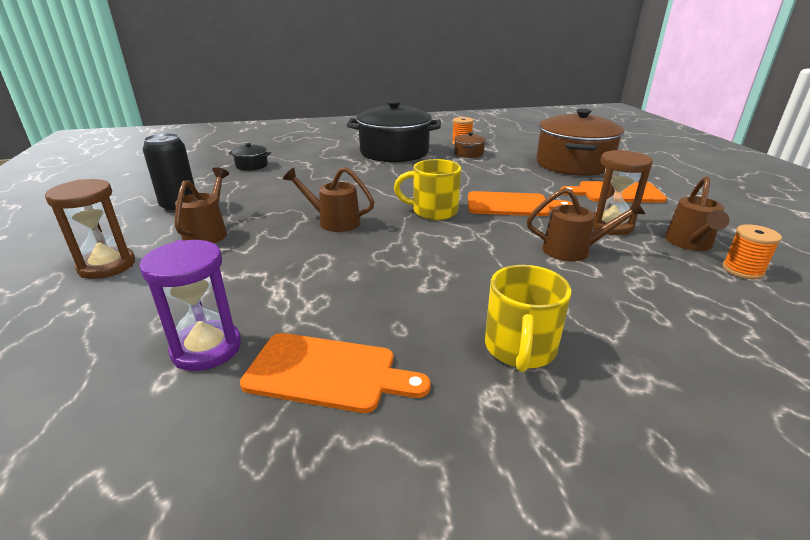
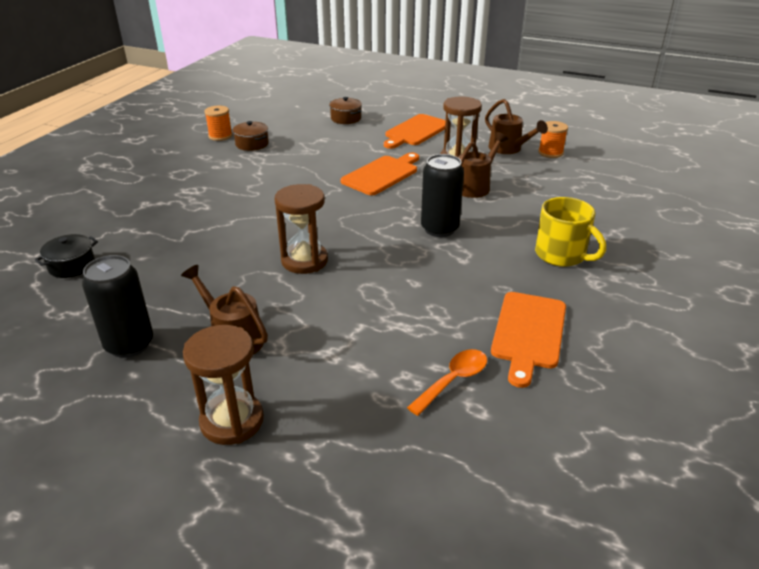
camera: 55 degrees left, 5 degrees up
purple hourglass [139,240,241,371] -> orange spoon [407,349,487,416]
orange cutting board [240,333,431,413] -> orange cutting board turned 150 degrees clockwise [491,292,566,388]
brown watering can [283,167,374,232] -> brown hourglass [274,184,328,274]
black pot [347,100,441,162] -> none
yellow mug [394,159,461,220] -> none
brown pot [536,109,624,176] -> brown pot [329,97,362,124], size x0.42
none -> black can [421,154,464,237]

